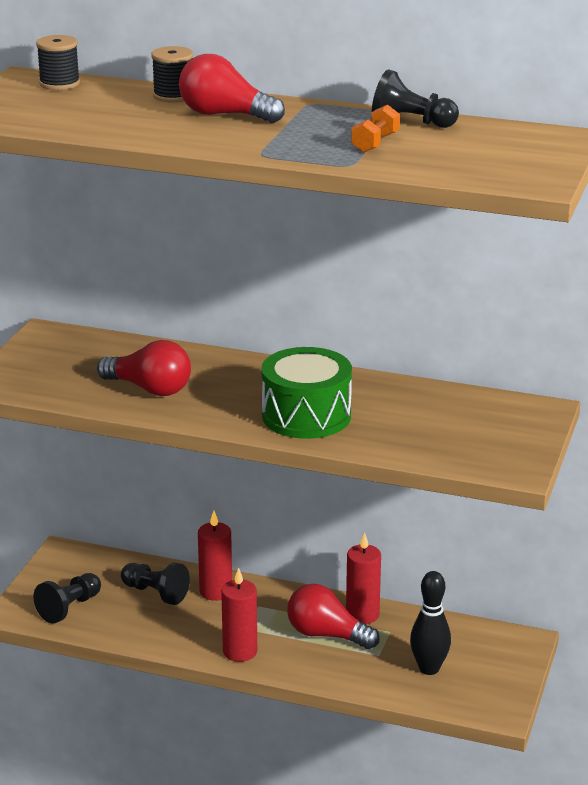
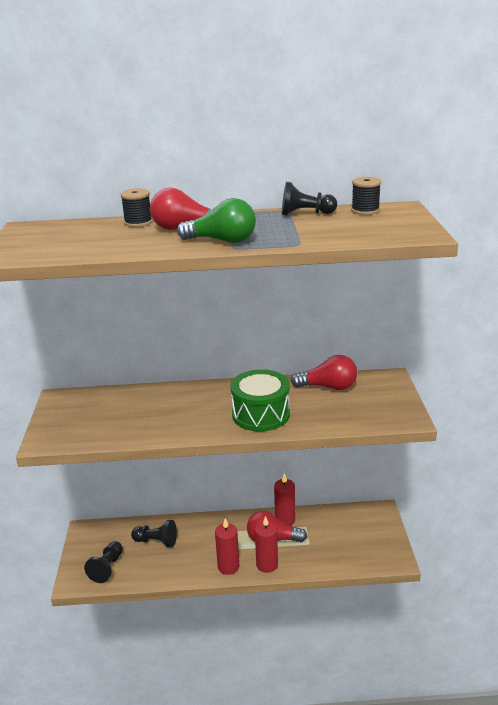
camera: 20 degrees left, 0 degrees up
black spool [36,35,80,90] -> black spool moved to [351,177,381,215]
red light bulb [97,340,191,396] -> red light bulb moved to [291,355,357,390]
red candle [198,511,232,601] -> red candle moved to [255,516,278,573]
orange dumbbell [351,105,400,153] -> none
black bowling pin [410,571,451,675] -> none
none -> green light bulb [177,198,256,243]

